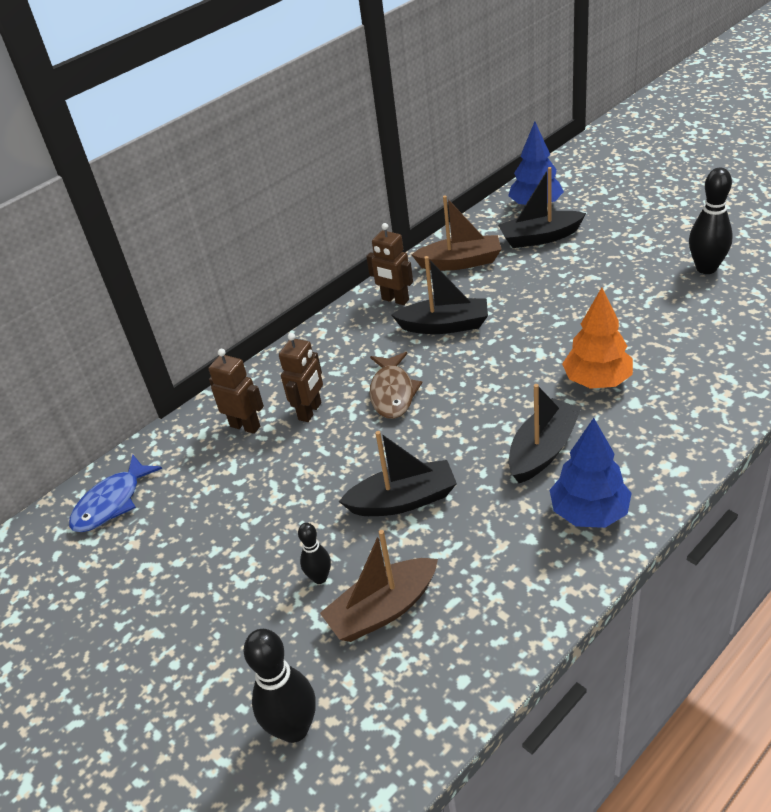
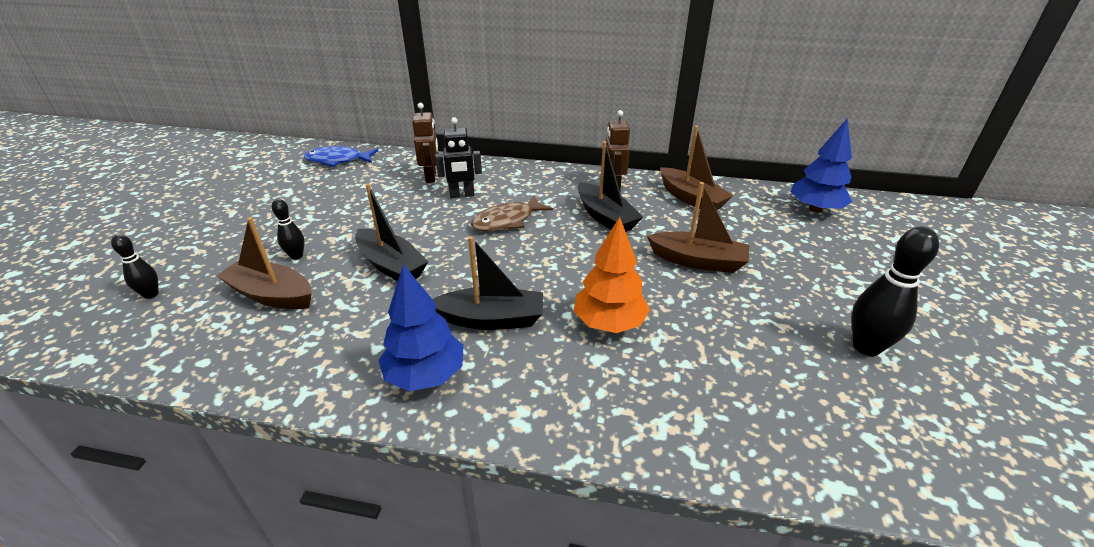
camera: 50 degrees right, 5 degrees down
black bowling pin [244,629,316,743] -> black bowling pin [111,234,158,299], size x0.57
brown robot [279,333,323,422] -> black robot [435,117,482,198]
black boat [498,167,586,248] -> none
none -> brown boat [647,182,749,273]

